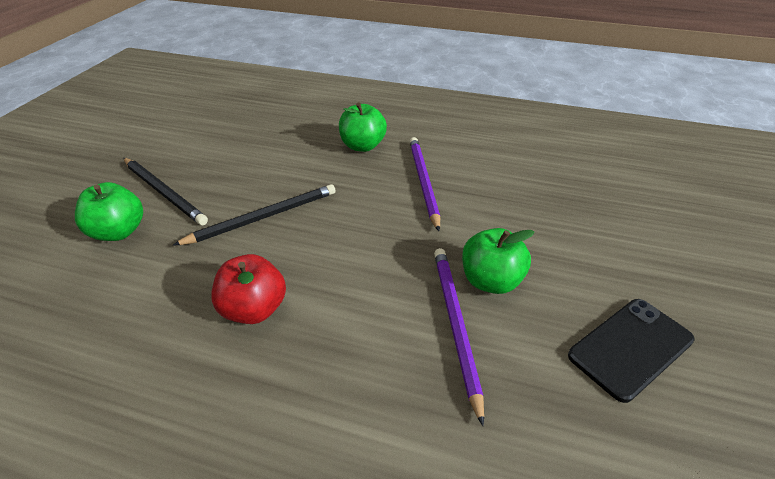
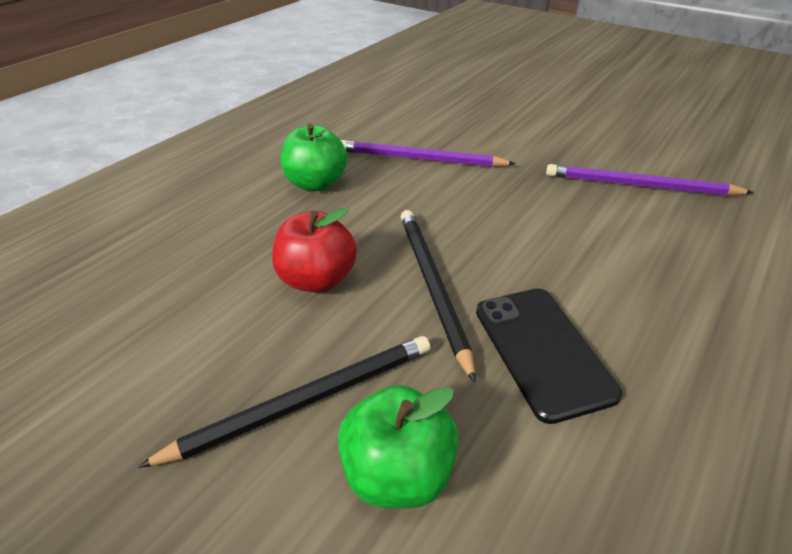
camera: 70 degrees left, 0 degrees up
red apple [211,254,286,324] -> red apple moved to [272,208,357,293]
green apple [462,228,534,294] -> none
black phone [568,299,695,403] -> black phone moved to [476,288,622,424]

